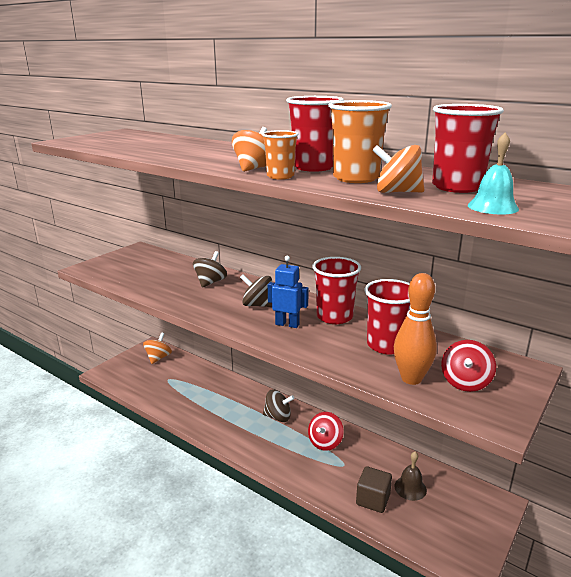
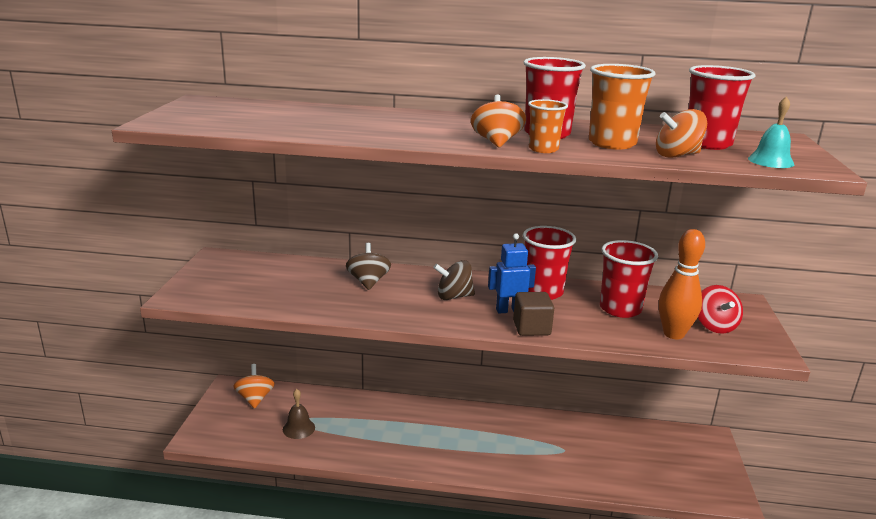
camera: 30 degrees left, 0 degrees up
brown spinning top [263,389,295,422] -> none
red spinning top [308,412,344,451] -> none
brown cube [356,466,392,513] -> brown cube moved to [513,292,554,336]
brown bell [394,452,427,501] -> brown bell moved to [283,389,315,439]

